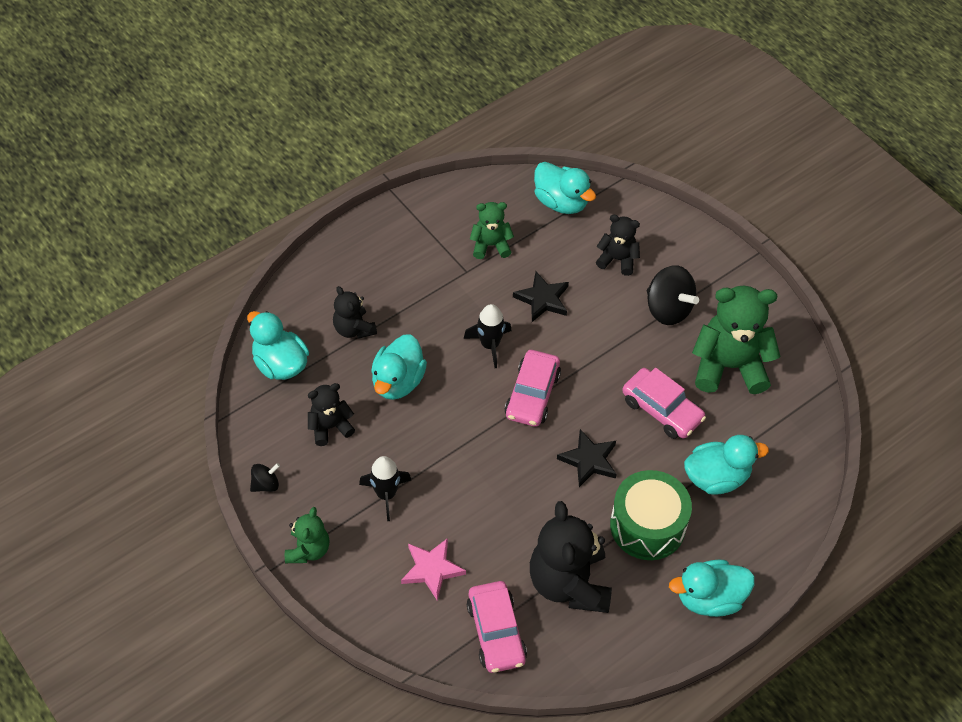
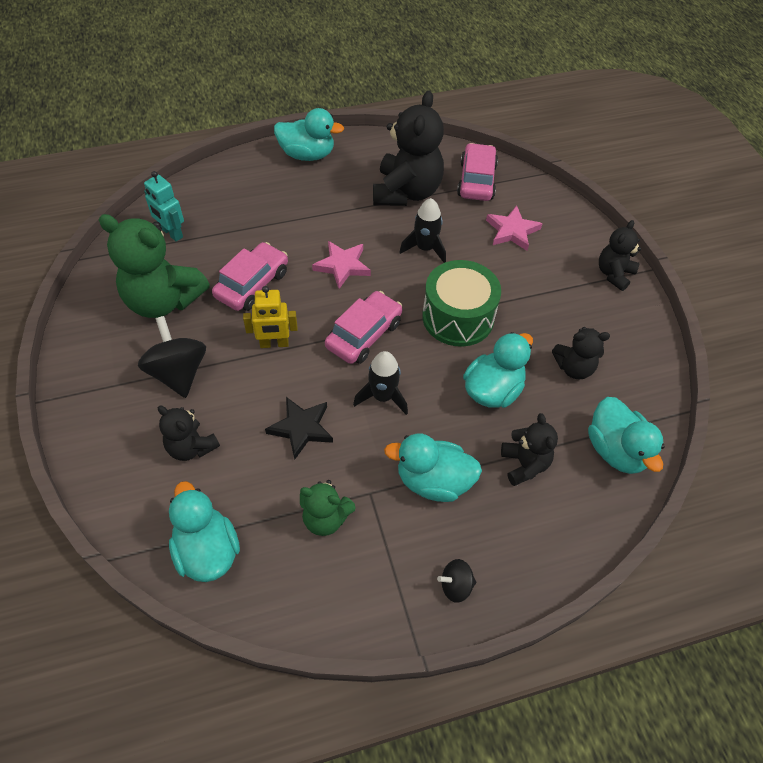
camera: 160 degrees left, 0 degrees up
black spinning top [250,463,280,492] -> black spinning top moved to [437,559,476,603]
green teddy bear [285,507,330,563] -> black teddy bear [599,220,641,291]
black rocket [359,456,411,521] -> black rocket moved to [399,198,446,263]
black star [557,429,617,487] -> pink star [312,241,371,289]
green drum [610,470,692,560] -> green drum moved to [422,260,501,347]
pink car [622,368,706,439] -> pink car turned 60 degrees clockwise [212,242,288,311]
turquoise duck [684,435,769,495] -> turquoise duck moved to [384,433,482,502]
none -> turquoise robot [144,171,184,242]
none -> yellow robot [243,286,298,348]

